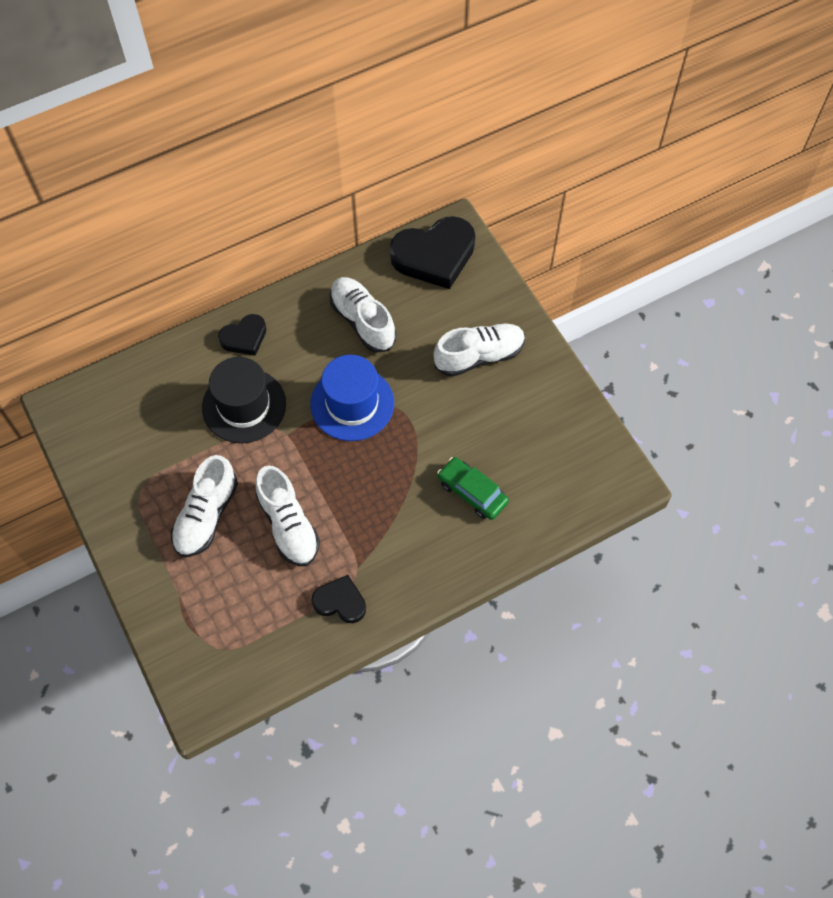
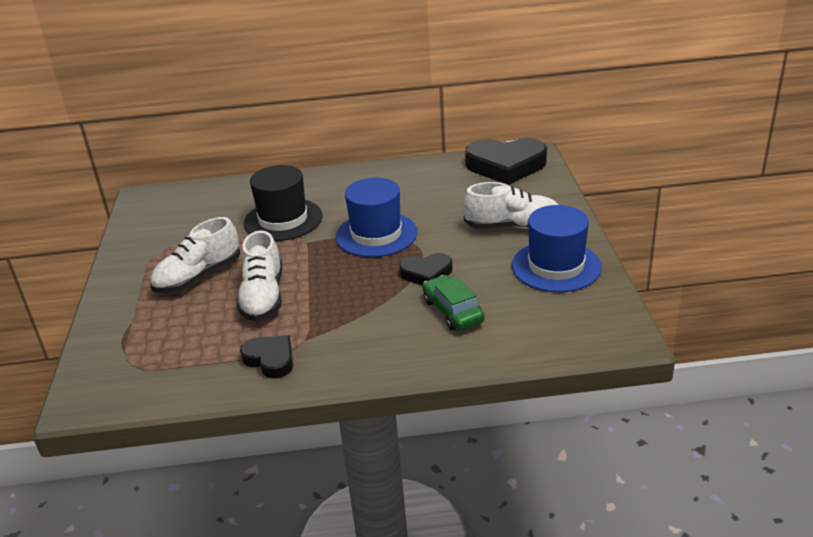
camera: 25 degrees right, 30 degrees down
black heart [218,314,266,356] -> black heart moved to [399,253,452,285]
white shoe [330,277,396,353] -> none
none -> blue hat [512,205,602,292]

